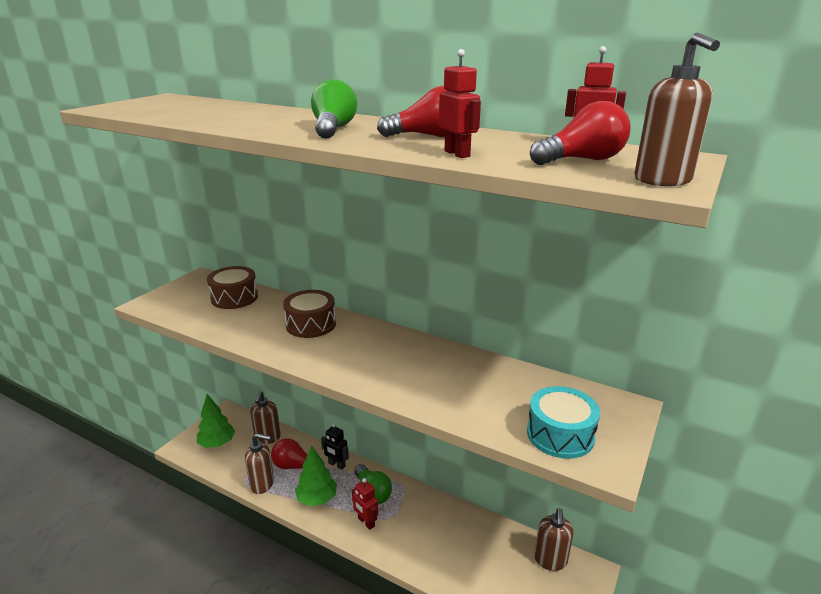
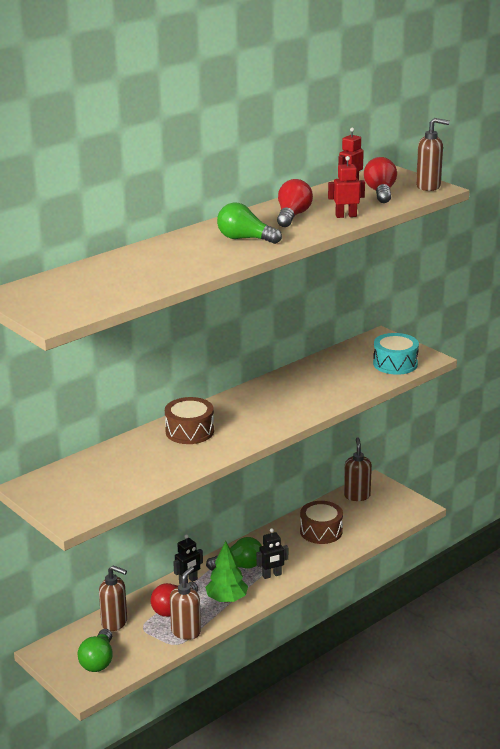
camera: 70 degrees left, 0 degrees up
green tree [197,394,235,448] -> green light bulb [78,629,113,672]
brown drum [207,266,258,309] -> brown drum moved to [300,501,343,544]
red robot [352,478,378,530] -> black robot [256,528,288,579]
brown soap dispenser [534,508,573,571] -> brown soap dispenser turned 120 degrees counterclockwise [344,437,372,501]

